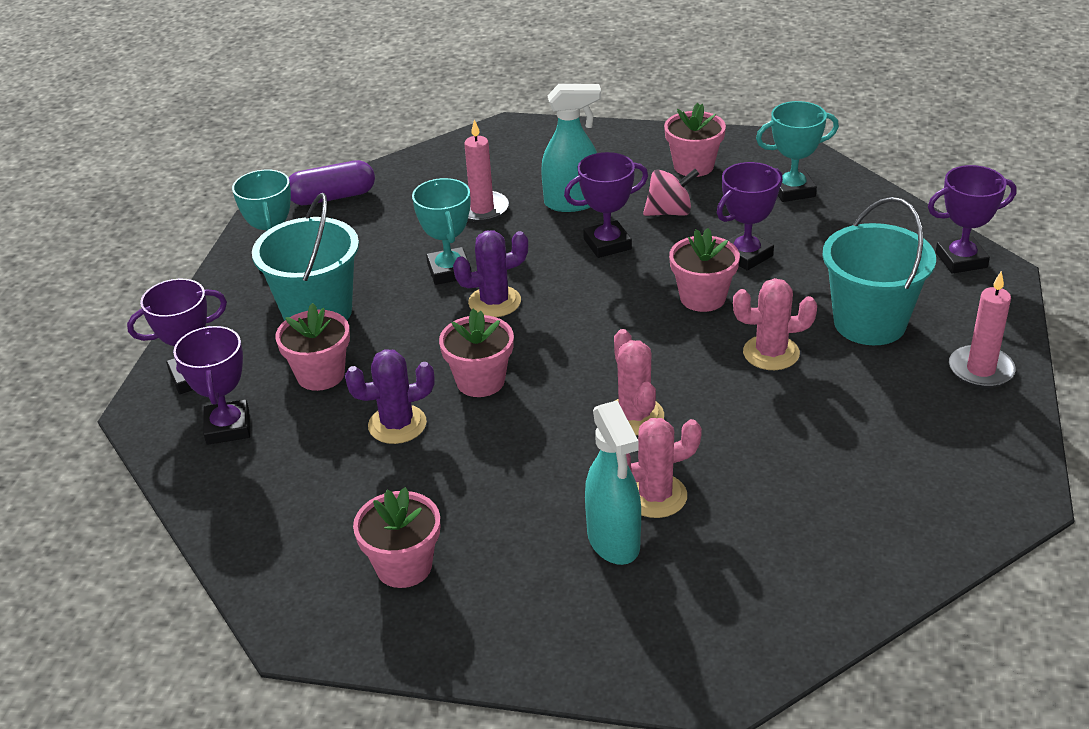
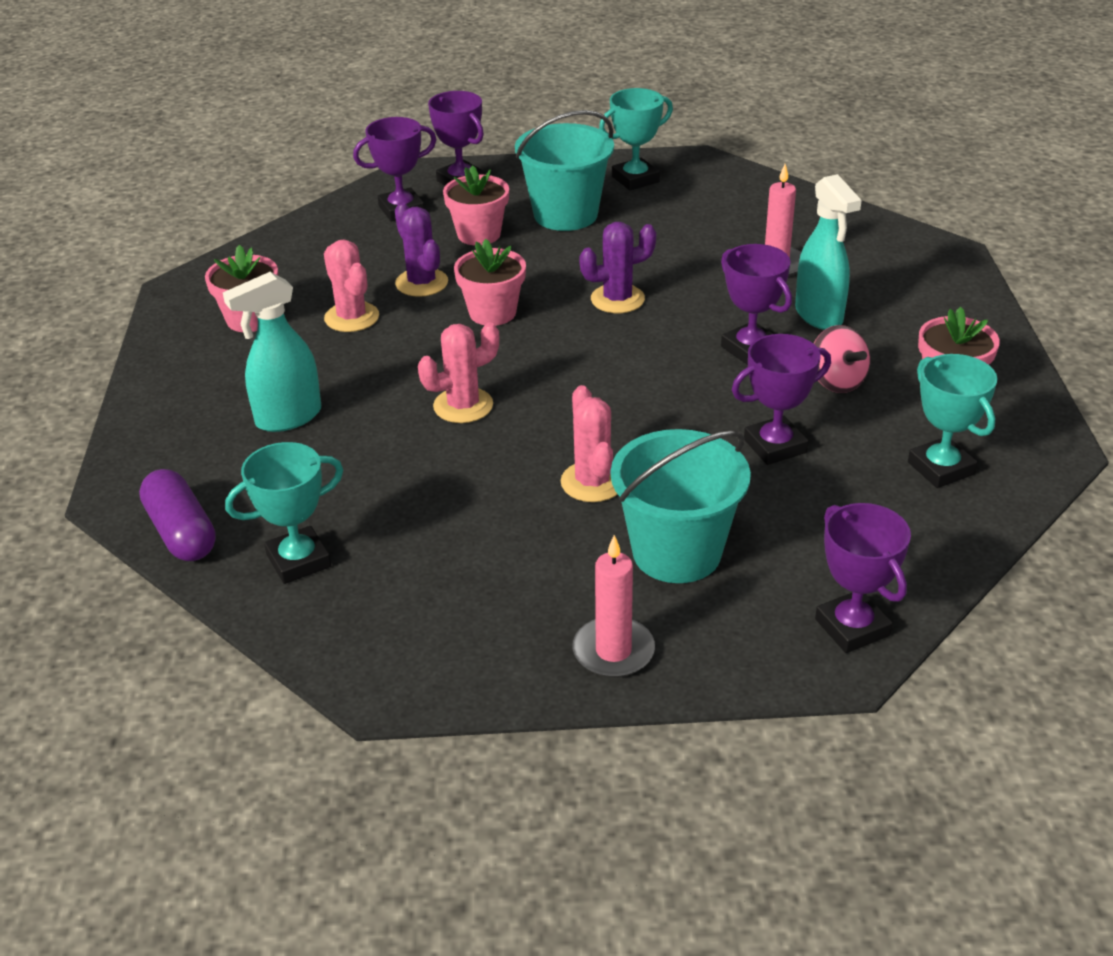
camera: 75 degrees right, 0 degrees up
purple capsule [289,160,375,205] -> purple capsule moved to [139,469,216,561]
turquoise trophy [412,178,471,285] -> turquoise trophy moved to [225,442,343,584]
purple cactus [453,230,528,317] -> purple cactus turned 75 degrees counterclockwise [579,222,656,313]
pink cactus [626,418,702,518] -> pink cactus moved to [324,240,379,332]
pink flower pot [669,228,740,312] -> none
purple trophy [717,162,783,271] -> purple trophy turned 60 degrees counterclockwise [732,334,831,465]

